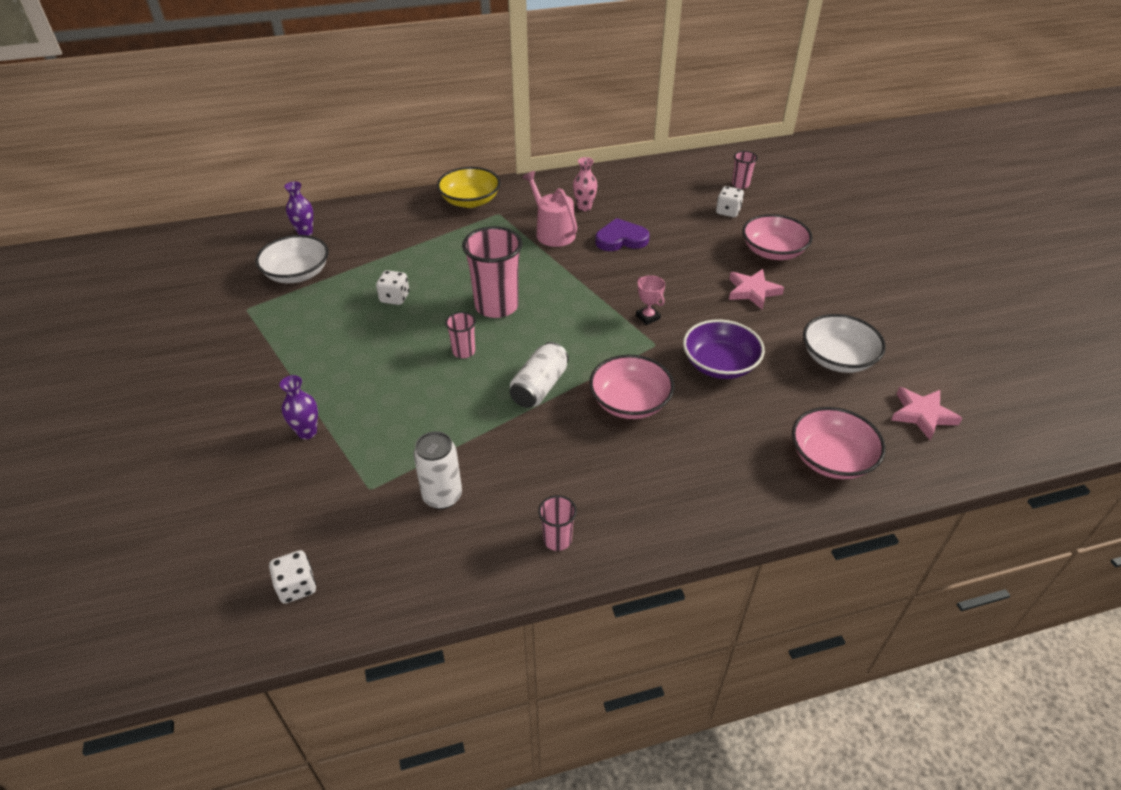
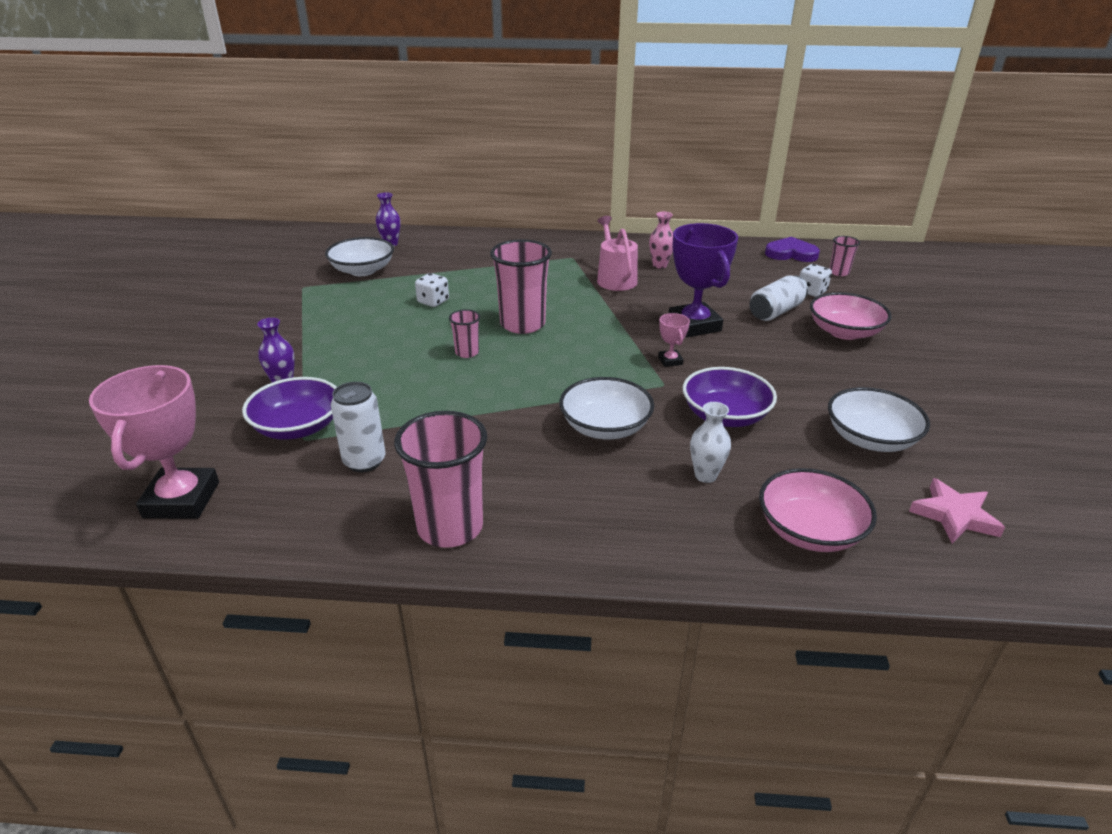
camera: 20 degrees right, 10 degrees down
white dice [269,550,316,604] -> pink trophy [89,365,219,519]
yellow bowl [437,167,501,208] -> none
white can [510,342,569,408] -> white can moved to [749,275,808,321]
pink cup [538,495,577,551] -> pink cup [394,411,487,548], size x2.03
pink bowl [589,355,675,419] -> white bowl [559,377,654,440]
purple heart [596,218,650,251] -> purple heart moved to [765,237,820,262]
pink star [729,269,784,310] -> none
none -> purple bowl [242,377,337,440]
none -> purple trophy [669,223,738,337]
none -> white vase [690,402,731,483]

